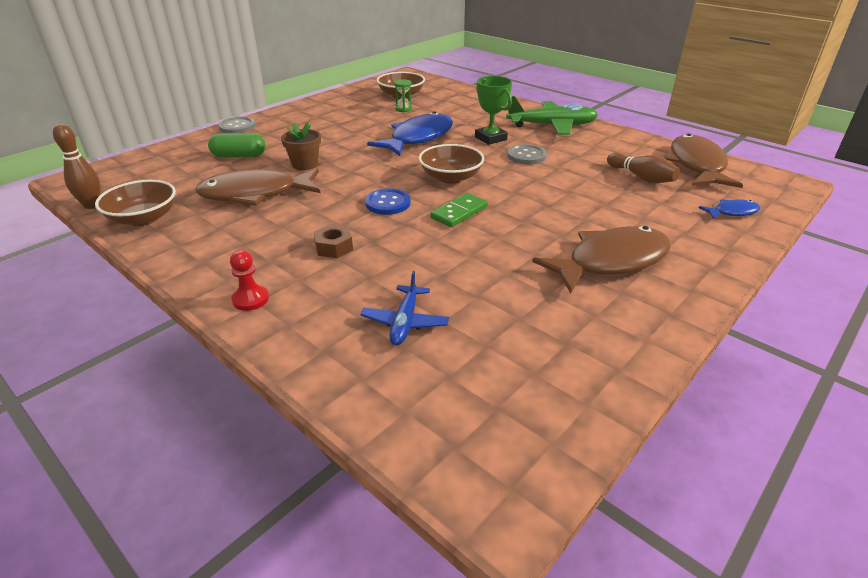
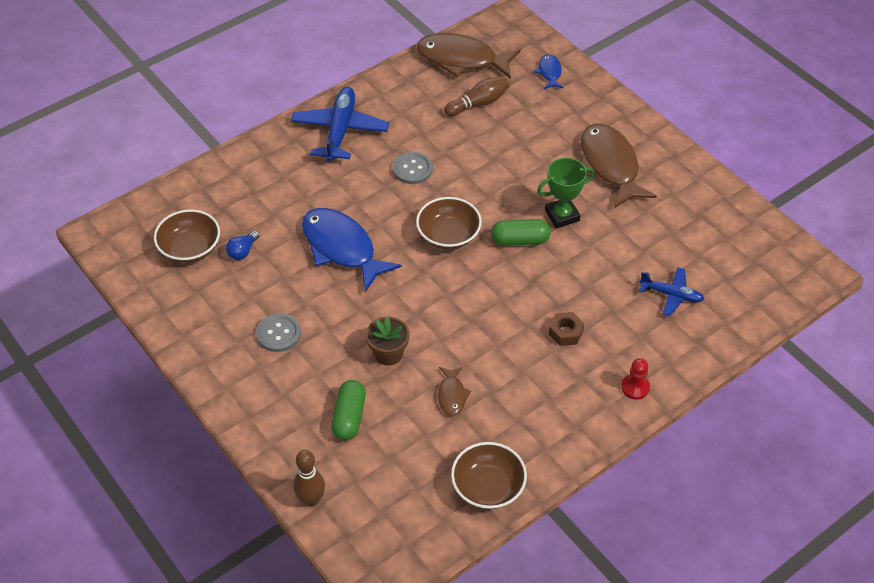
camera: 80 degrees left, 15 degrees up
brown bowling pin [53,124,100,209] -> brown bowling pin moved to [293,450,325,507]
brown fish [195,168,321,206] -> brown fish [438,367,471,416], size x0.47
grey button [218,117,255,133] -> grey button moved to [256,313,301,352]
blue button [365,188,411,215] -> none
green hourglass [394,79,412,112] -> blue light bulb [226,230,260,260]
green domino [430,193,488,227] -> green capsule [491,219,551,246]
green trophy [475,76,512,145] -> green trophy moved to [537,158,595,228]
green plane [506,96,598,135] -> blue plane [291,87,389,162]

